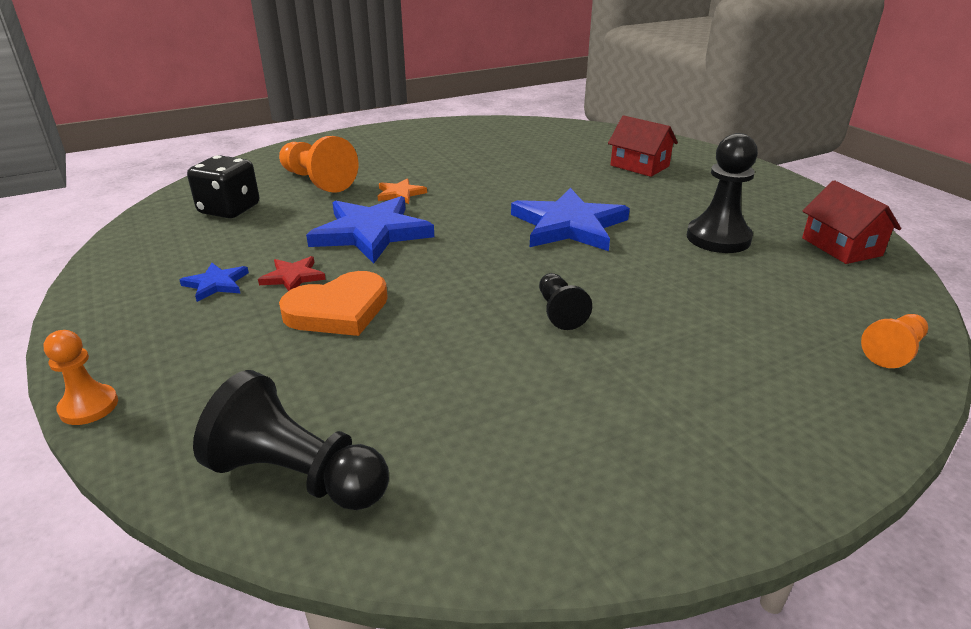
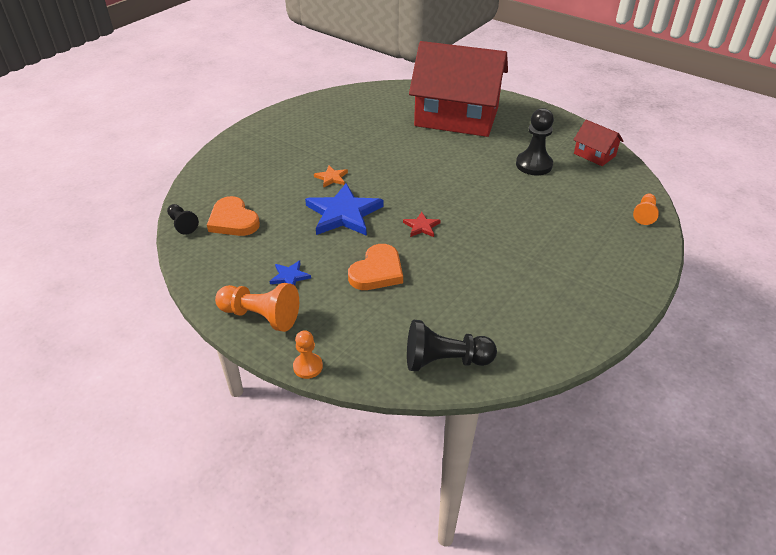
camera: 25 degrees left, 10 degrees up
black dice [187,155,259,218] -> orange heart [207,196,260,236]
red star [258,256,326,291] -> red star moved to [403,212,441,237]
orange pawn [279,136,358,193] -> orange pawn moved to [215,283,299,332]
blue star [511,188,630,251] -> none
black pawn [539,273,592,330] -> black pawn moved to [167,204,199,235]
red house [608,115,678,177] -> red house [409,41,508,137], size x2.43

